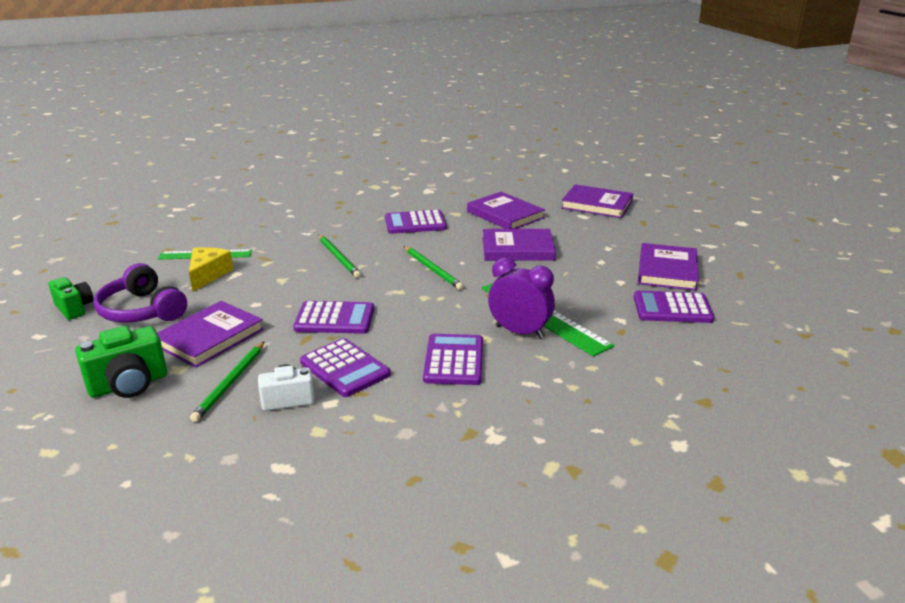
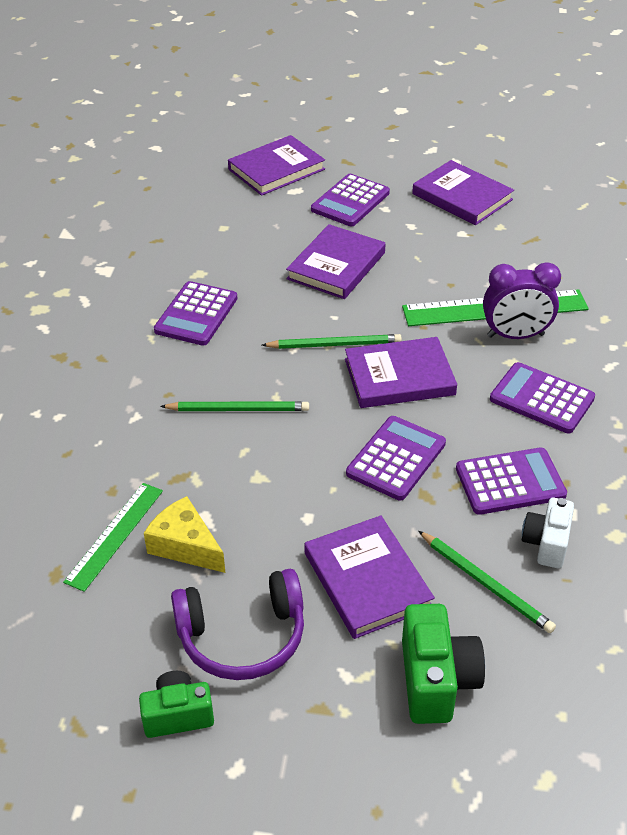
camera: 60 degrees left, 15 degrees up
purple book [467,192,545,229] -> purple book moved to [345,337,457,408]
purple clock [488,258,555,339] -> purple clock turned 150 degrees counterclockwise [483,262,561,339]
purple calculator [634,291,714,323] -> purple calculator moved to [311,174,390,226]

